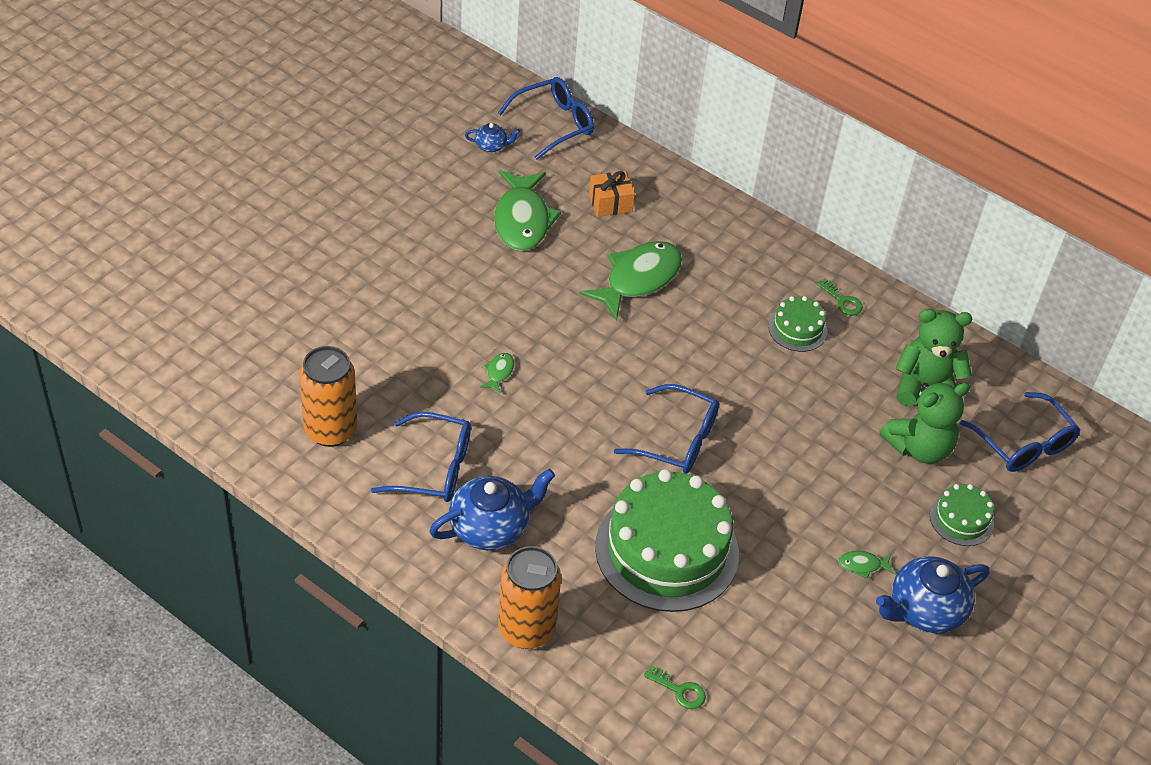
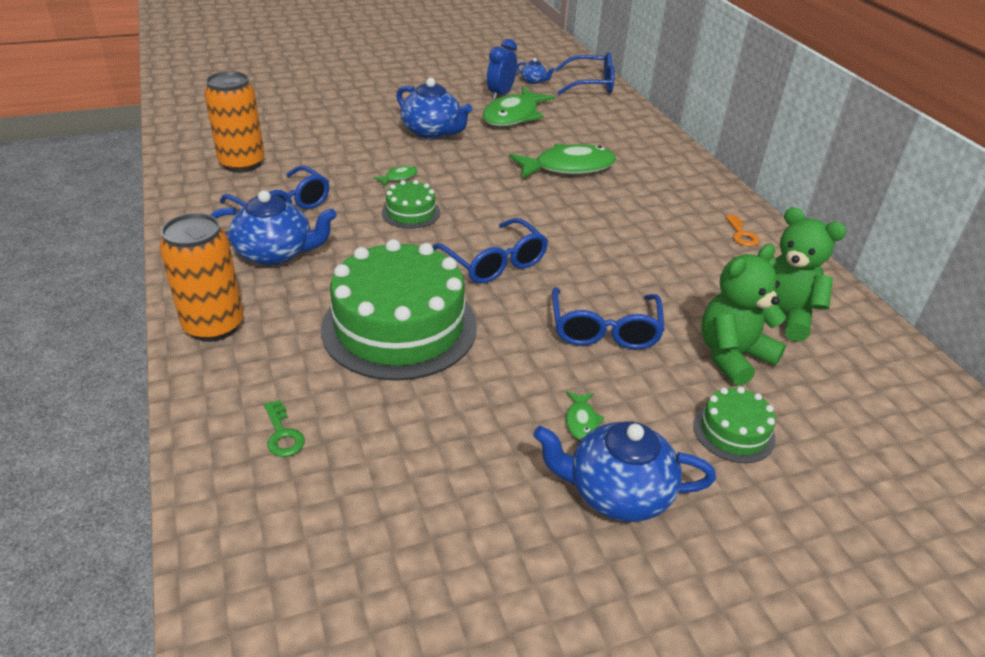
camera: 35 degrees right, 10 degrees down
orange gift [589,171,635,217] -> none
green cake [768,296,828,352] -> green cake moved to [382,180,440,229]
green key [817,279,863,315] -> orange key [725,215,759,246]
green fish [838,551,894,579] -> green fish turned 120 degrees counterclockwise [566,391,605,440]
green teddy bear [880,382,971,464] -> green teddy bear turned 135 degrees clockwise [702,244,786,386]
blue glasses [960,392,1080,472] -> blue glasses moved to [552,287,665,349]
none -> blue teapot [396,78,472,139]
none -> blue clock [487,39,517,100]

